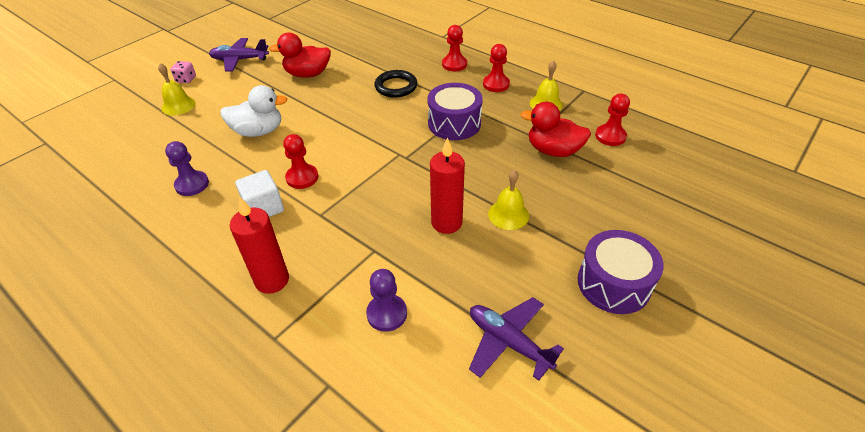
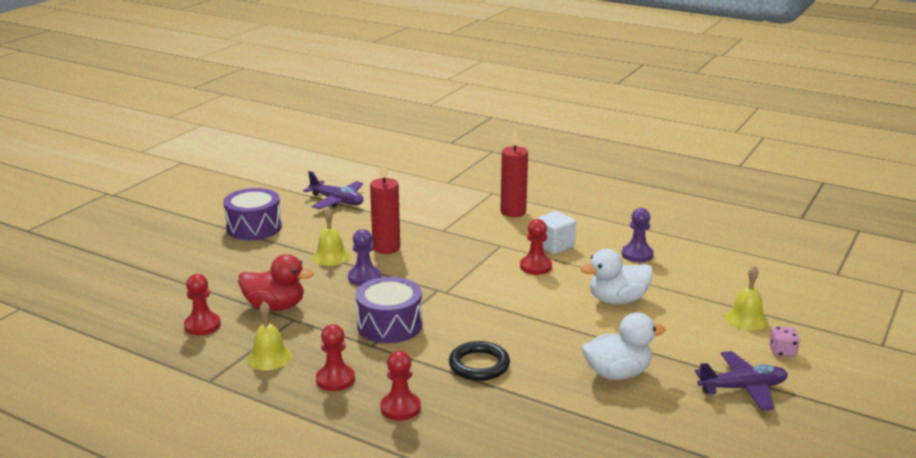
camera: 170 degrees right, 20 degrees down
red duck [269,33,331,78] -> white duck [582,312,666,380]
purple pawn [366,269,407,332] -> purple pawn moved to [348,229,381,286]

